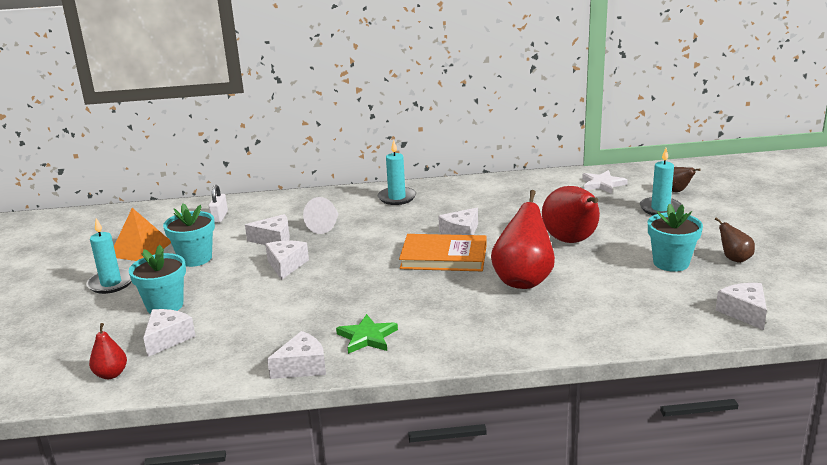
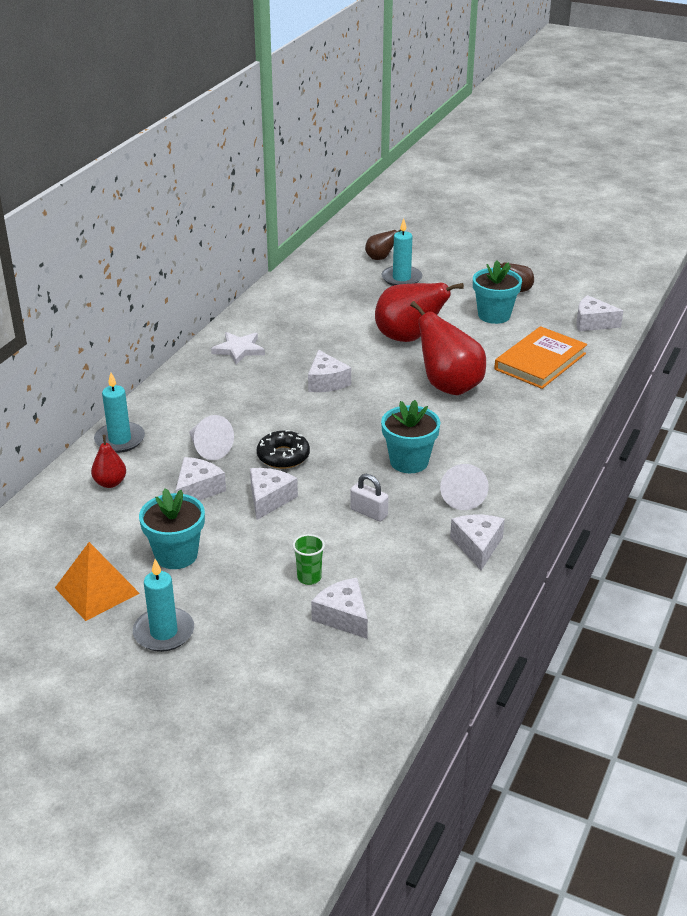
camera: 60 degrees left, 10 degrees up
red pear [89,323,127,379] -> red pear moved to [91,435,126,488]
turquoise flower pot [129,245,186,314] -> turquoise flower pot moved to [381,400,440,473]
white padlock [209,185,228,223] -> white padlock moved to [350,474,388,522]
white cheese [265,241,309,280] -> white cheese turned 75 degrees clockwise [250,468,298,520]
green star [336,314,398,354] -> white cone [440,464,489,510]
turquoise candle [378,139,416,205] -> turquoise candle moved to [94,373,145,453]
orange book [399,234,487,271] -> orange book moved to [494,326,587,389]
white star [582,170,628,194] -> white star moved to [211,332,265,364]
none -> black donut [257,430,310,469]
none -> green cup [293,534,325,585]

